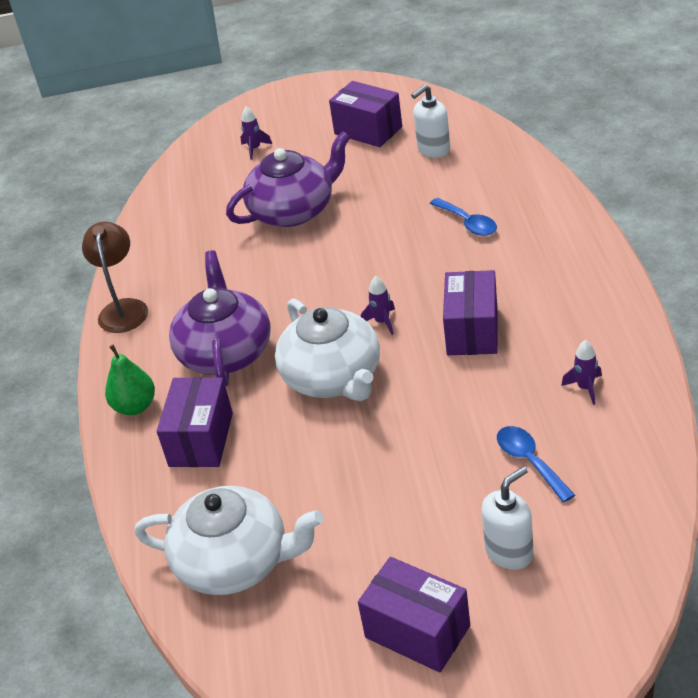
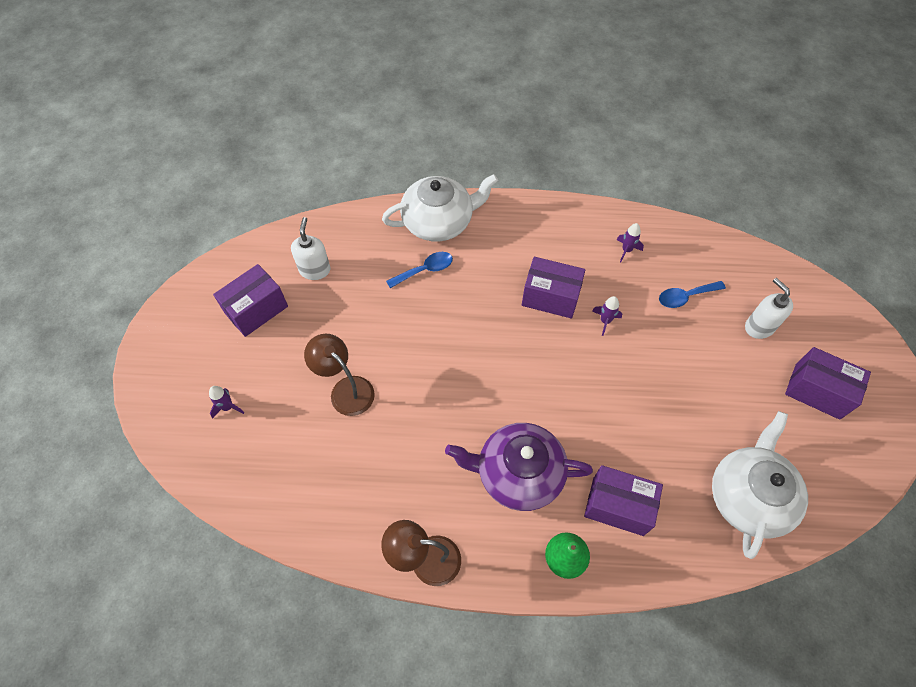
camera: 85 degrees left, 20 degrees up
purple teapot [226,131,351,227] -> brown lamp [304,334,375,416]
white teapot [275,299,380,401] -> white teapot moved to [382,174,498,242]
purple box [358,557,470,672] -> purple box turned 75 degrees clockwise [785,347,871,420]
purple rocket [361,276,395,335] -> purple rocket moved to [592,296,622,336]
white soap dispenser [411,84,450,158] -> white soap dispenser turned 150 degrees counterclockwise [291,217,330,280]

